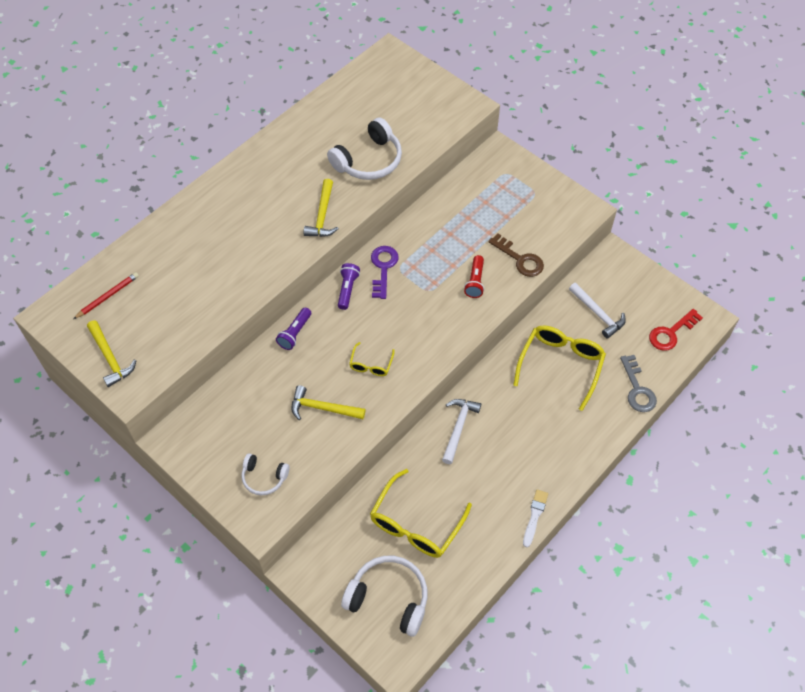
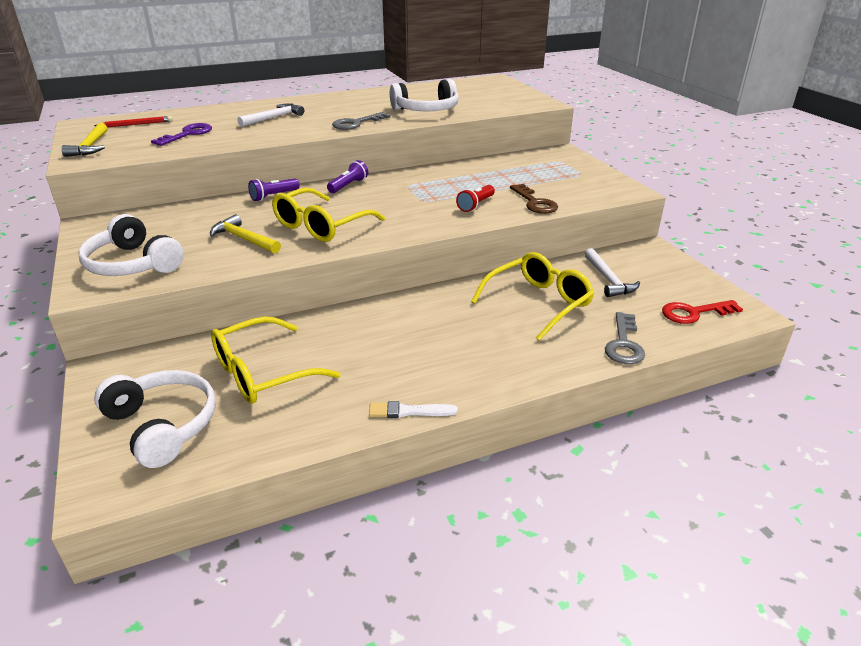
camera: 25 degrees right, 25 degrees down
white headphones [242,453,290,495] -> white headphones [78,214,184,276], size x1.74
yellow hammer [304,179,338,237] -> grey key [332,112,391,130]
yellow glasses [349,342,395,376] -> yellow glasses [272,188,385,242], size x2.00
purple key [371,246,398,299] -> purple key moved to [151,123,212,146]
white hammer [442,399,481,464] -> white hammer moved to [238,103,304,127]
white brush [523,490,548,547] -> white brush turned 135 degrees counterclockwise [369,401,458,418]

